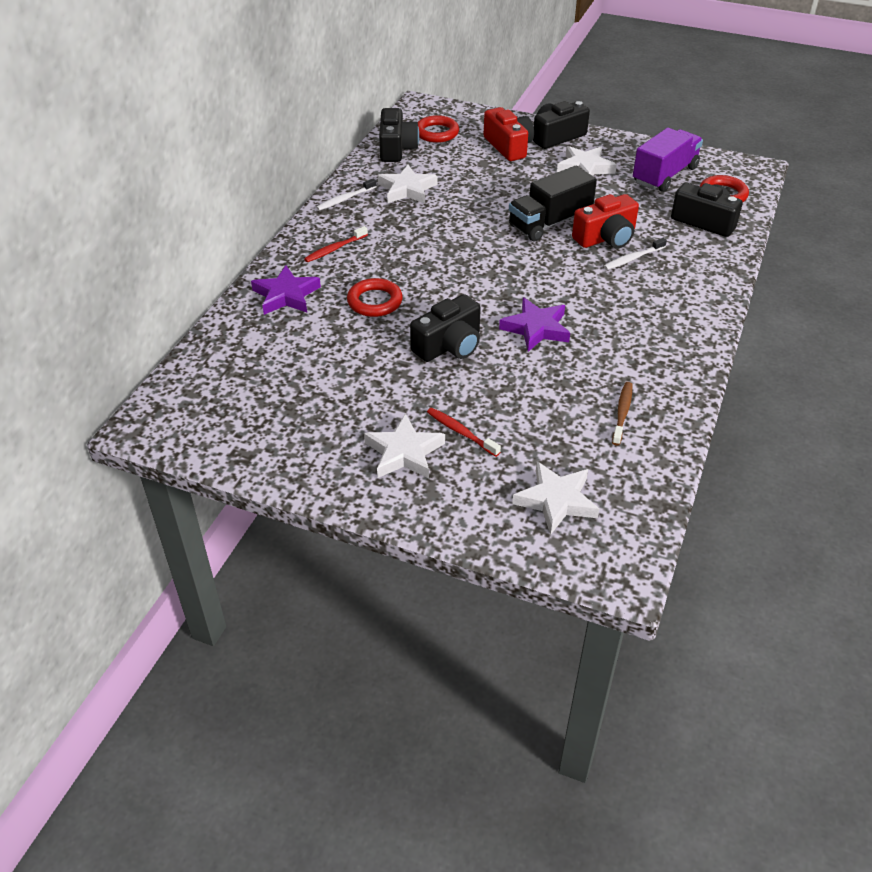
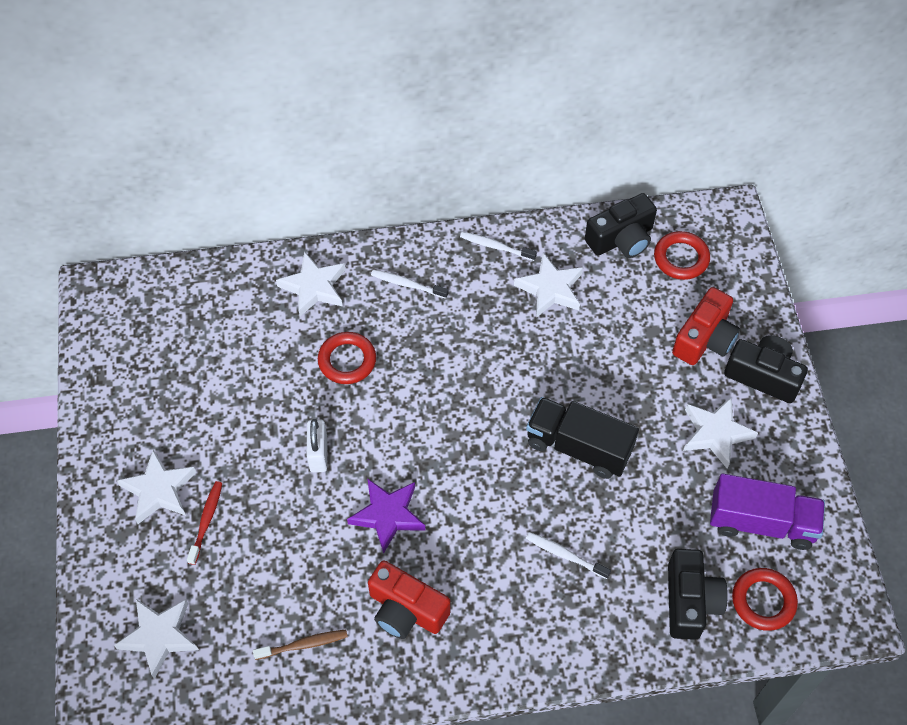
camera: 60 degrees right, 15 degrees up
purple star [251,265,321,315] -> white star [276,251,345,317]
red toothbrush [304,226,368,262] -> white toothbrush [371,270,449,299]
black camera [410,294,481,362] -> white padlock [307,419,327,472]
red camera [572,194,639,249] -> red camera moved to [368,560,451,639]

